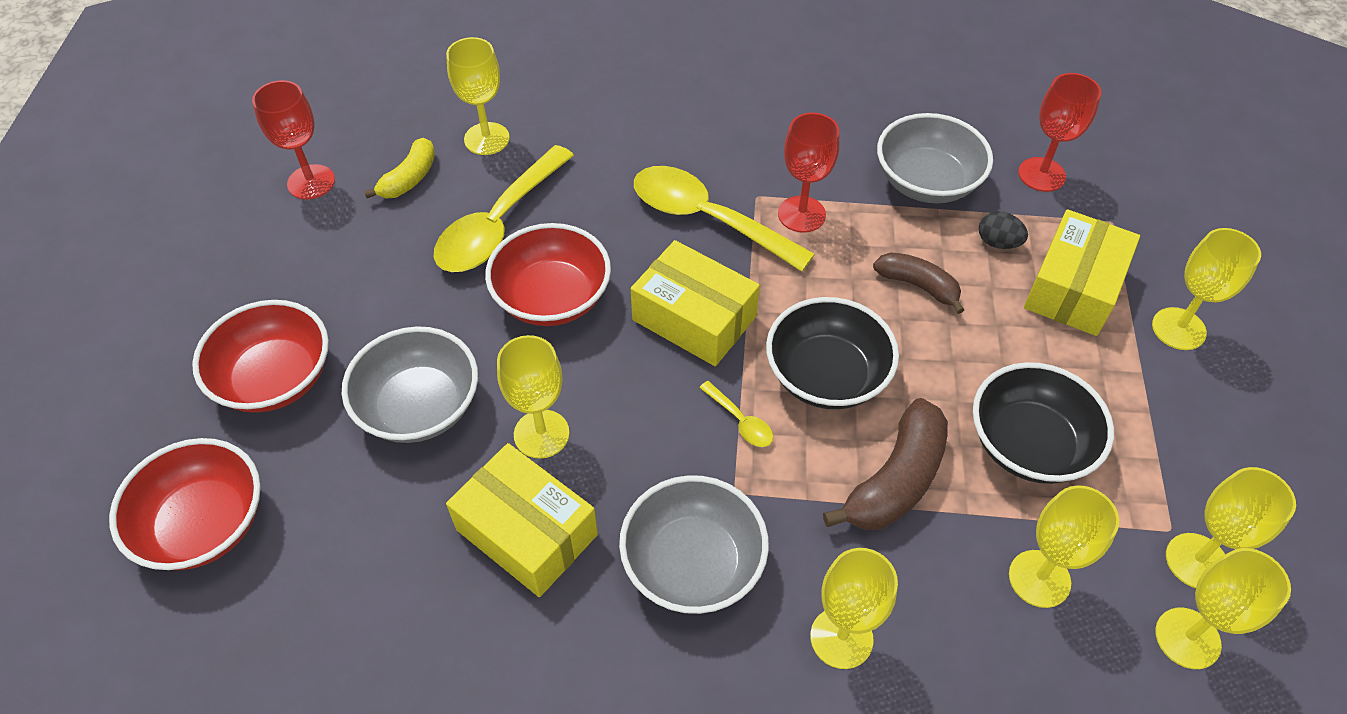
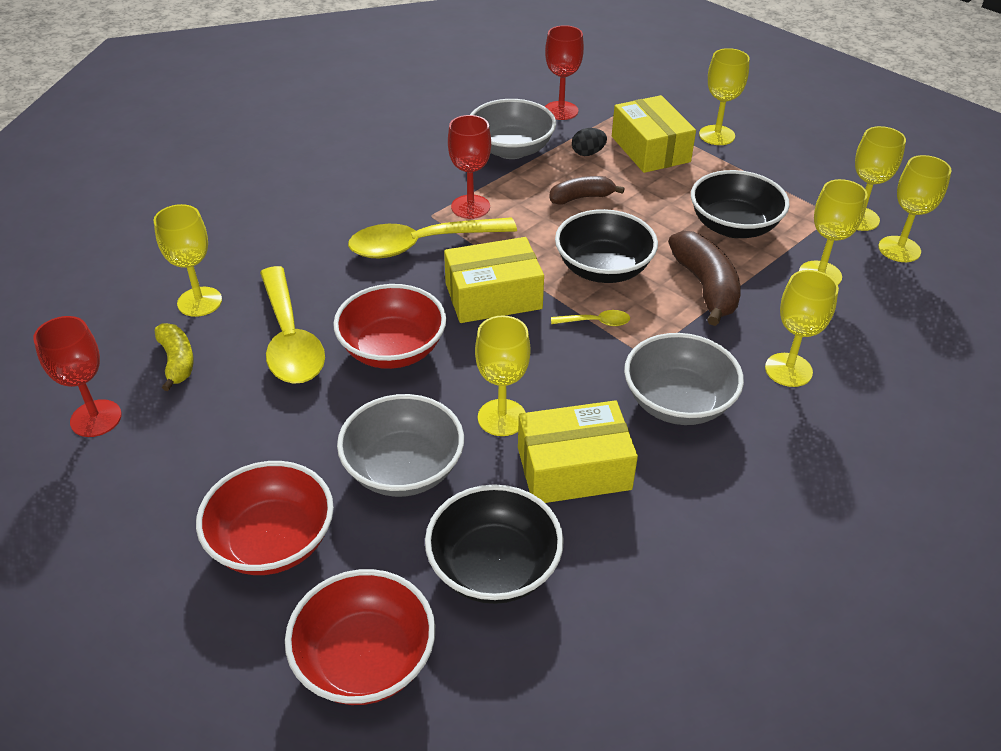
camera: 50 degrees left, 10 degrees down
none -> black bowl [425,484,564,604]

